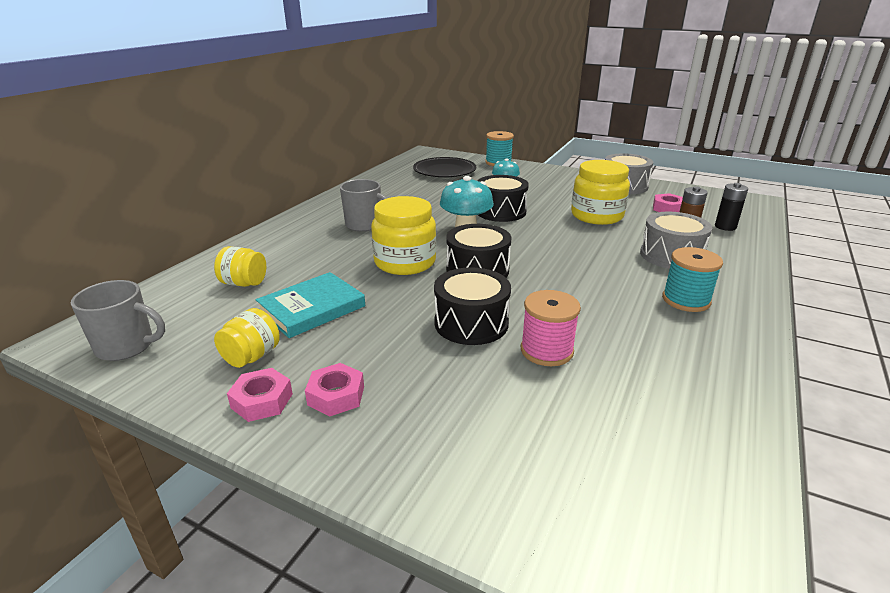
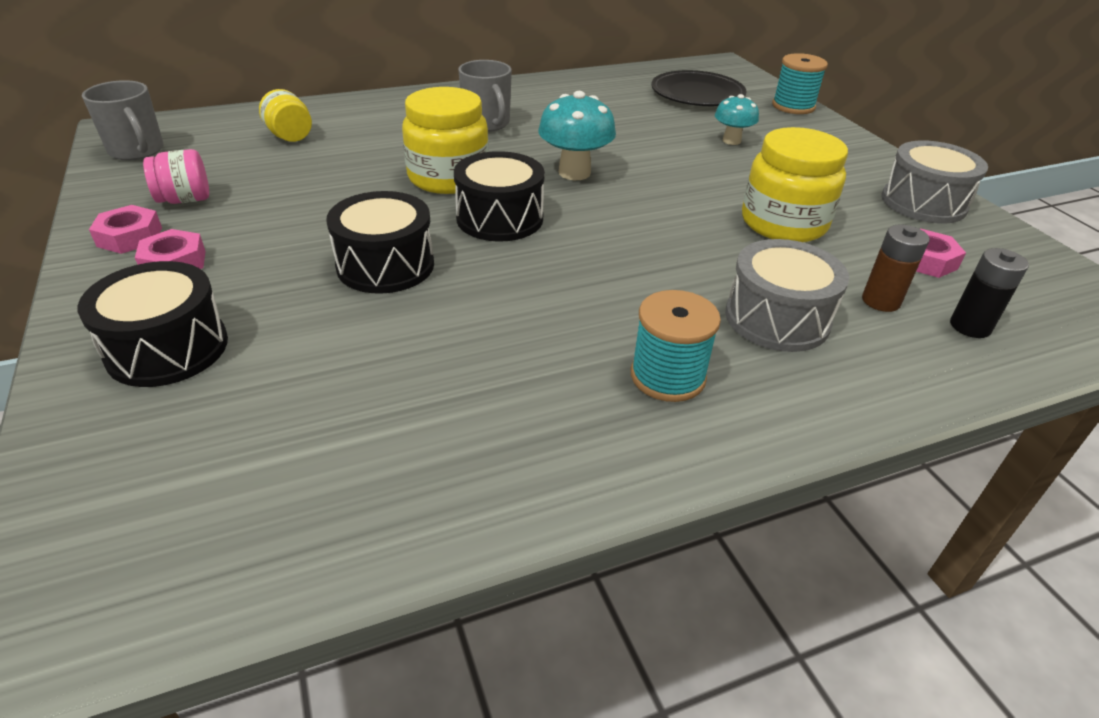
camera: 40 degrees right, 10 degrees up
yellow jar [214,308,280,368] -> pink jar [143,149,209,204]
turquoise book [256,272,365,338] -> none
black drum [477,175,529,222] -> black drum moved to [78,261,228,387]
pink spool [521,290,581,366] -> none

